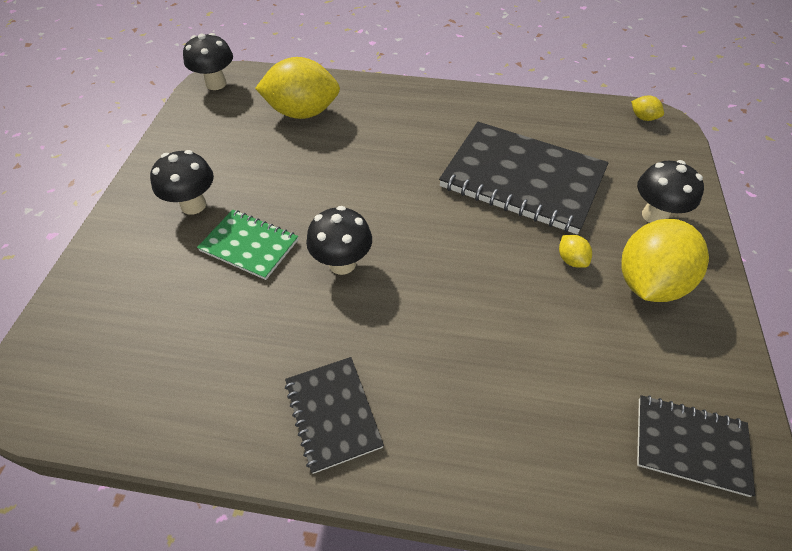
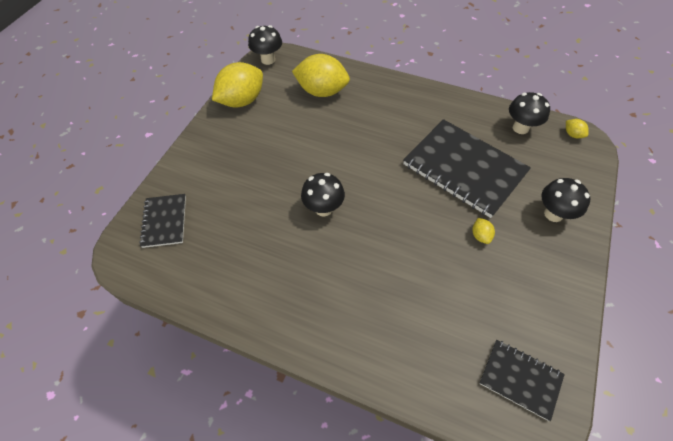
camera: 15 degrees right, 5 degrees up
black mushroom [150,150,214,215] -> black mushroom moved to [509,92,550,134]
green notebook [197,210,298,280] -> none
black notebook [285,357,384,474] -> black notebook moved to [139,194,186,248]
yellow lemon [621,219,709,302] -> yellow lemon moved to [212,62,263,107]

